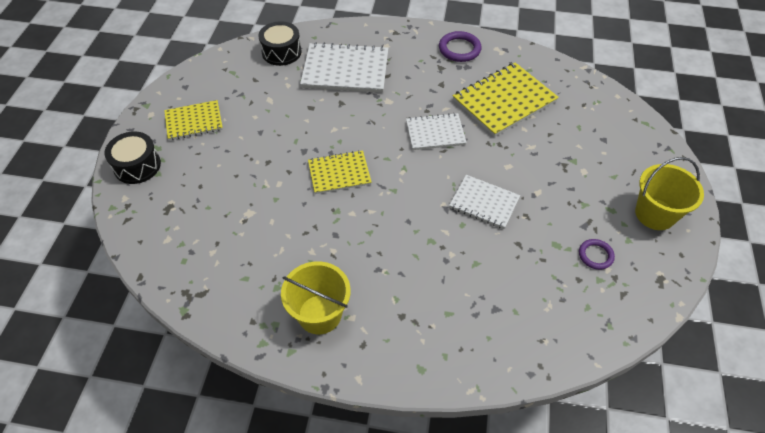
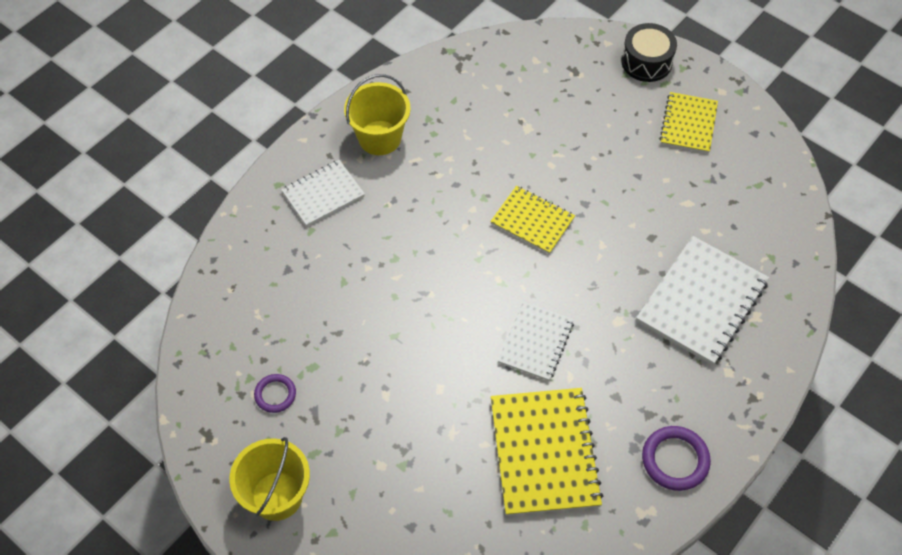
camera: 120 degrees right, 5 degrees up
black drum [258,21,301,66] -> none
yellow notebook [308,150,372,194] -> yellow notebook turned 75 degrees counterclockwise [490,186,575,254]
white notebook [449,175,520,229] -> white notebook moved to [281,160,365,227]

